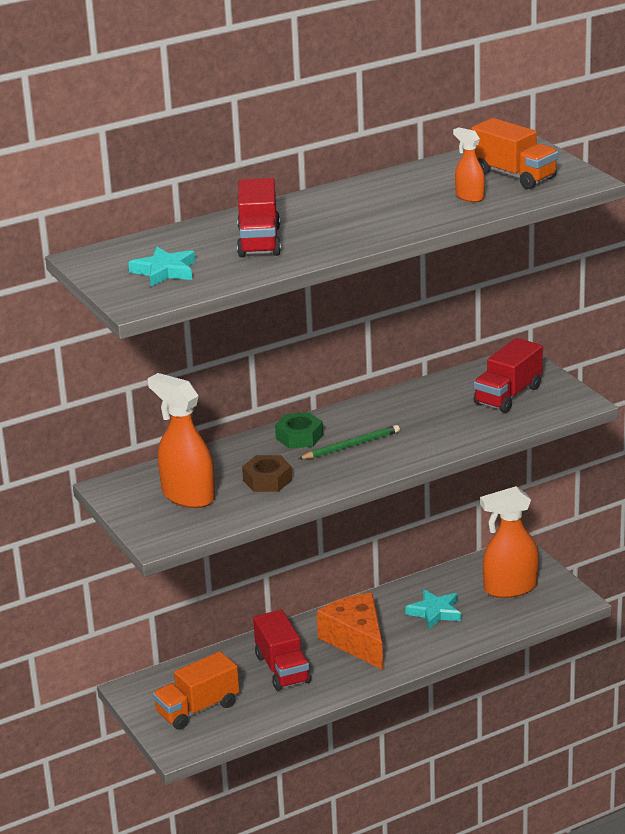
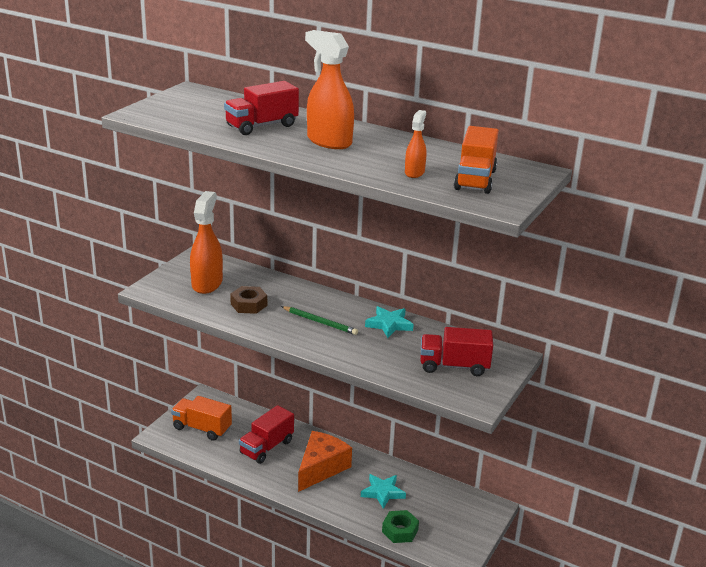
camera: 55 degrees right, 0 degrees up
turquoise star [128,247,196,287] -> turquoise star moved to [365,306,414,338]
green nut [275,412,323,449] -> green nut moved to [382,510,419,543]
orange spray bottle [480,486,539,598] -> orange spray bottle moved to [305,30,354,149]

